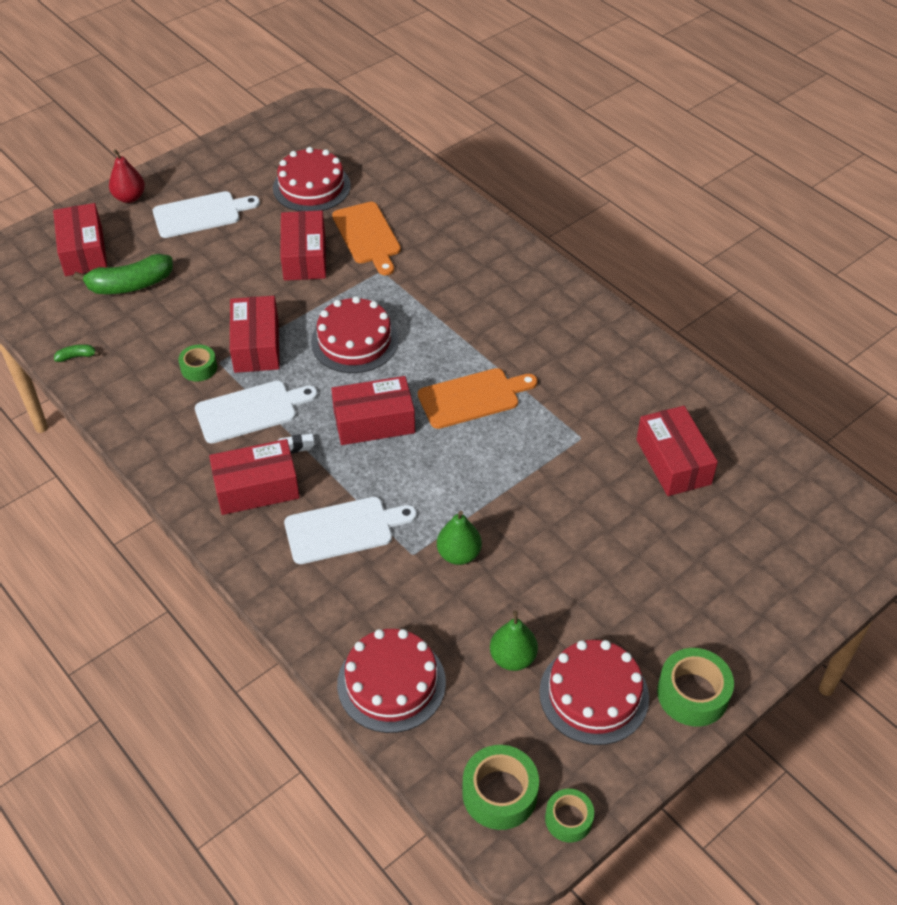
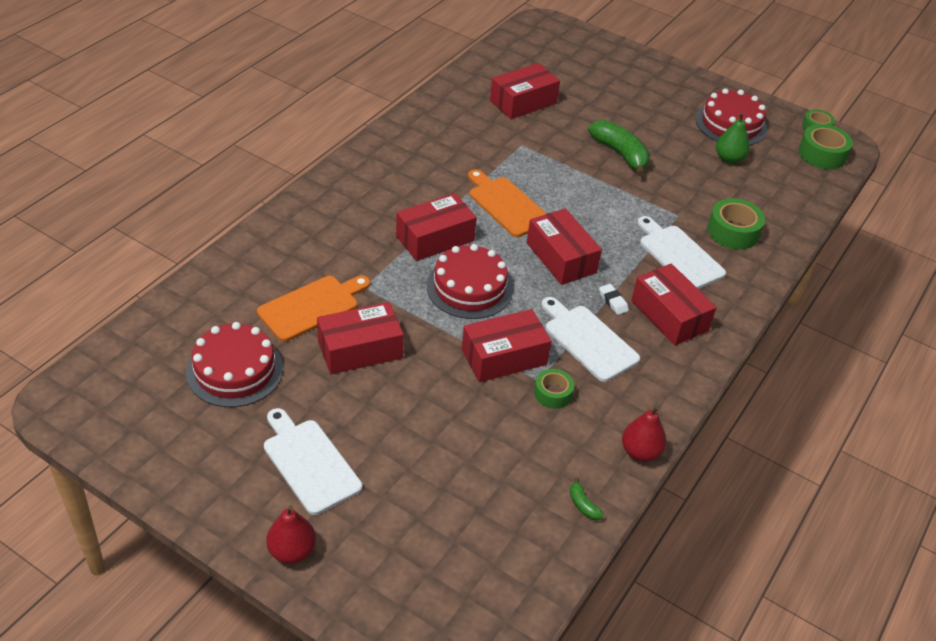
camera: 110 degrees left, 5 degrees down
red box [53,203,107,276] -> red box moved to [396,193,477,261]
green banana [73,254,173,294] -> green banana moved to [588,120,650,176]
red cake [337,629,446,733] -> none
green pear [437,511,482,565] -> none
green tape [657,648,734,727] -> green tape moved to [707,198,765,250]
none -> red pear [622,406,667,462]

